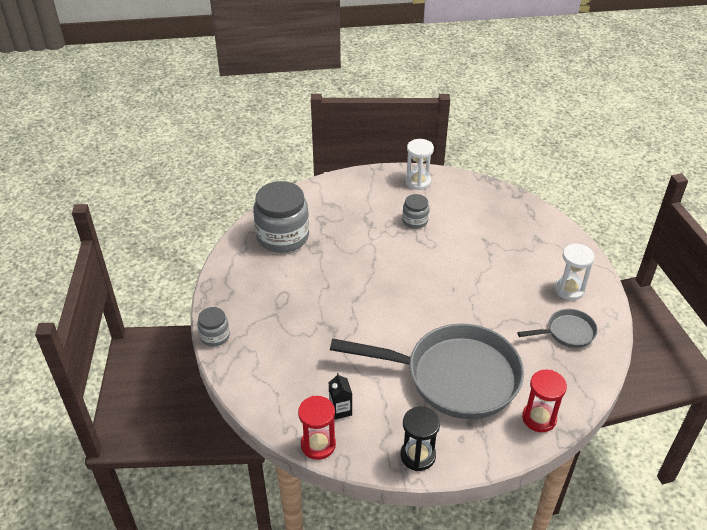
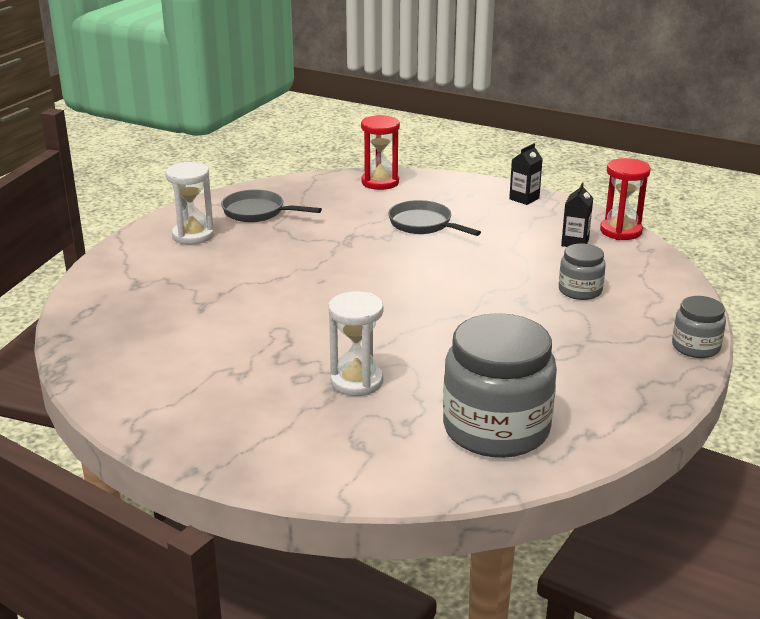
camera: 145 degrees left, 15 degrees down
grey pan [330,324,524,419] -> grey pan [388,200,481,236], size x0.45
black hourglass [401,407,440,471] -> black carton [509,143,543,205]
grey jar [402,194,429,229] -> grey jar moved to [559,243,606,300]
white hourglass [405,139,434,190] -> white hourglass moved to [329,291,383,396]

